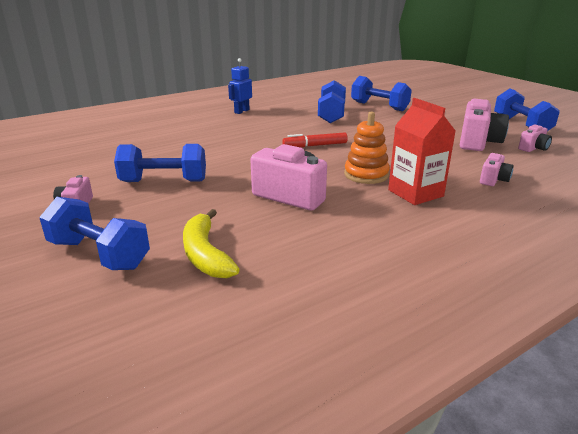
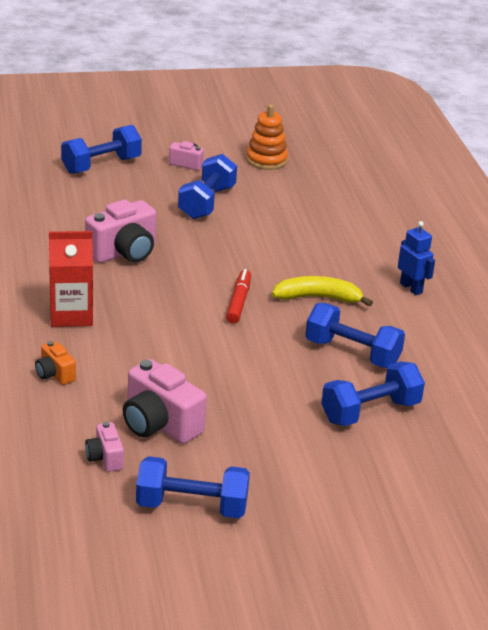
camera: 110 degrees right, 5 degrees up
yellow banana [183,209,240,278] -> yellow banana moved to [272,276,373,307]
orange stacking toy [344,112,390,184] -> orange stacking toy moved to [246,105,288,170]
pink camera [480,153,514,186] -> orange camera [35,341,76,385]

